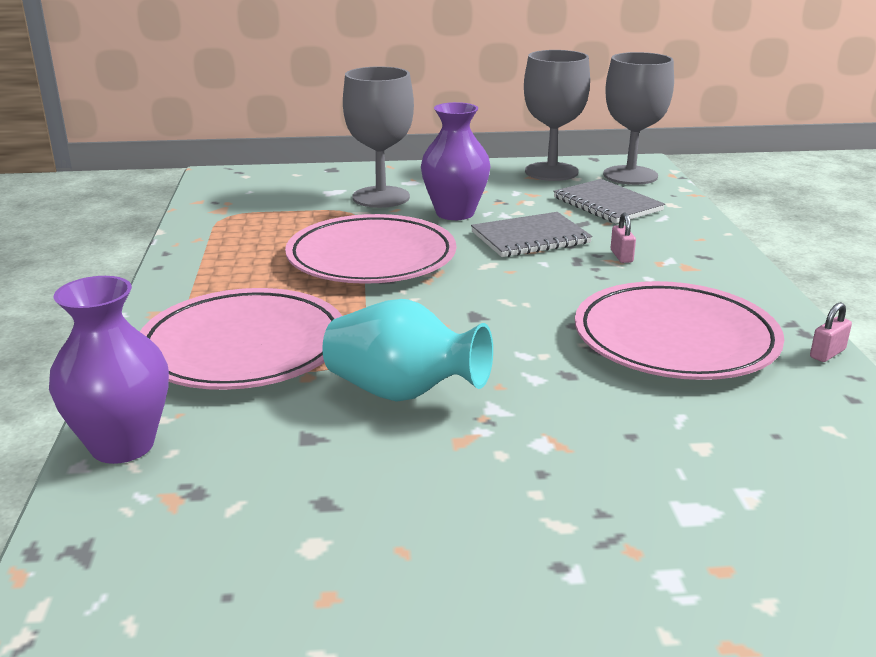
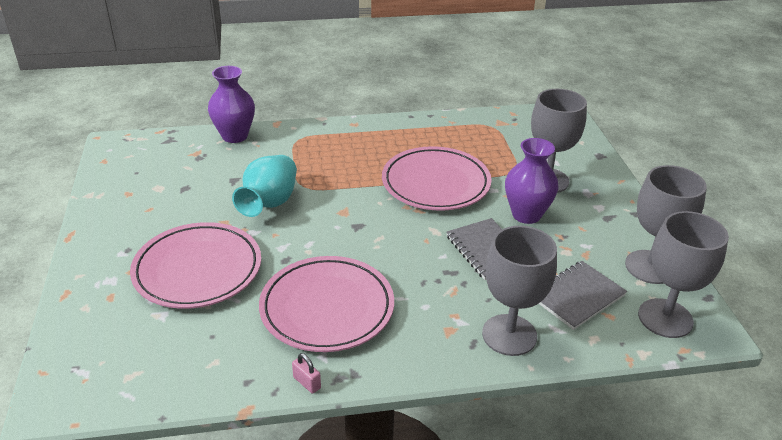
camera: 85 degrees right, 10 degrees up
pink plate [140,288,342,390] -> pink plate moved to [130,222,261,309]
pink padlock [611,213,636,263] -> none
none -> grey goblet [482,226,557,356]

